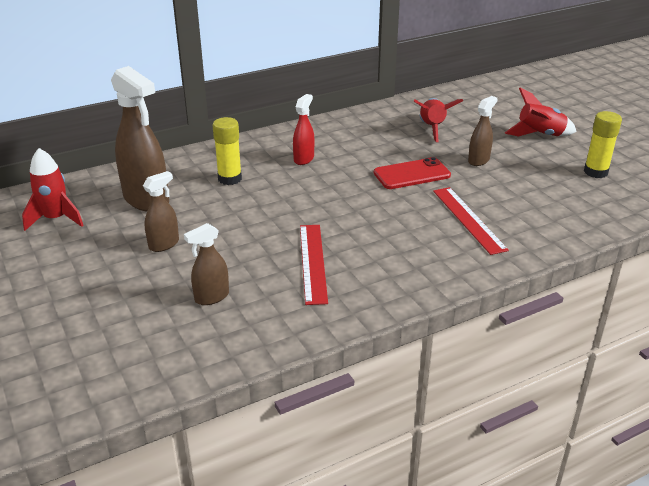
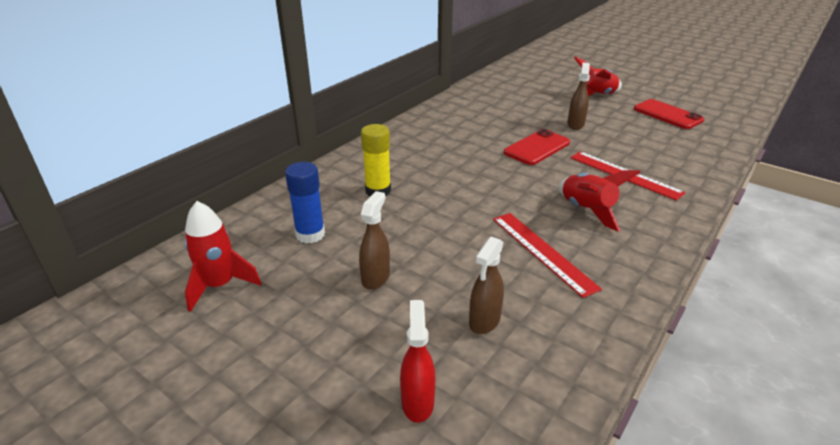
camera: 25 degrees left, 0 degrees up
brown spray bottle [111,66,169,212] -> blue glue stick [285,162,325,243]
red spray bottle [293,94,314,165] -> red spray bottle moved to [400,300,436,423]
red rocket [414,98,463,142] -> red rocket moved to [559,170,641,232]
yellow glue stick [584,111,622,178] -> red phone [634,99,704,129]

